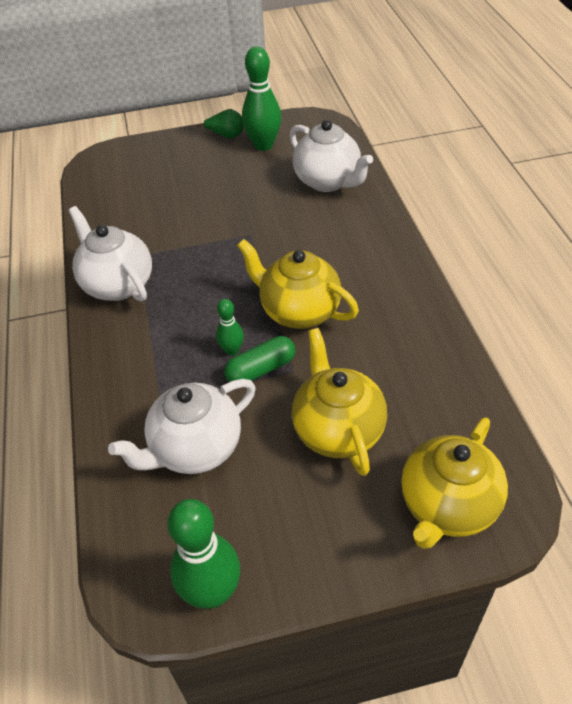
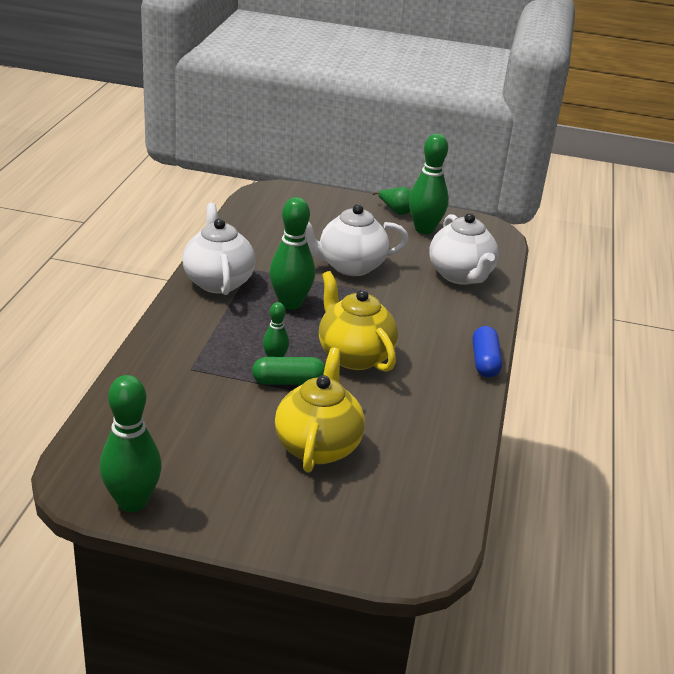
camera: 20 degrees right, 15 degrees down
white teapot [108,379,256,474] -> white teapot moved to [305,204,409,276]
yellow teapot [401,418,508,549] -> none
none -> green bowling pin [270,197,315,310]
none -> blue capsule [473,326,502,377]

